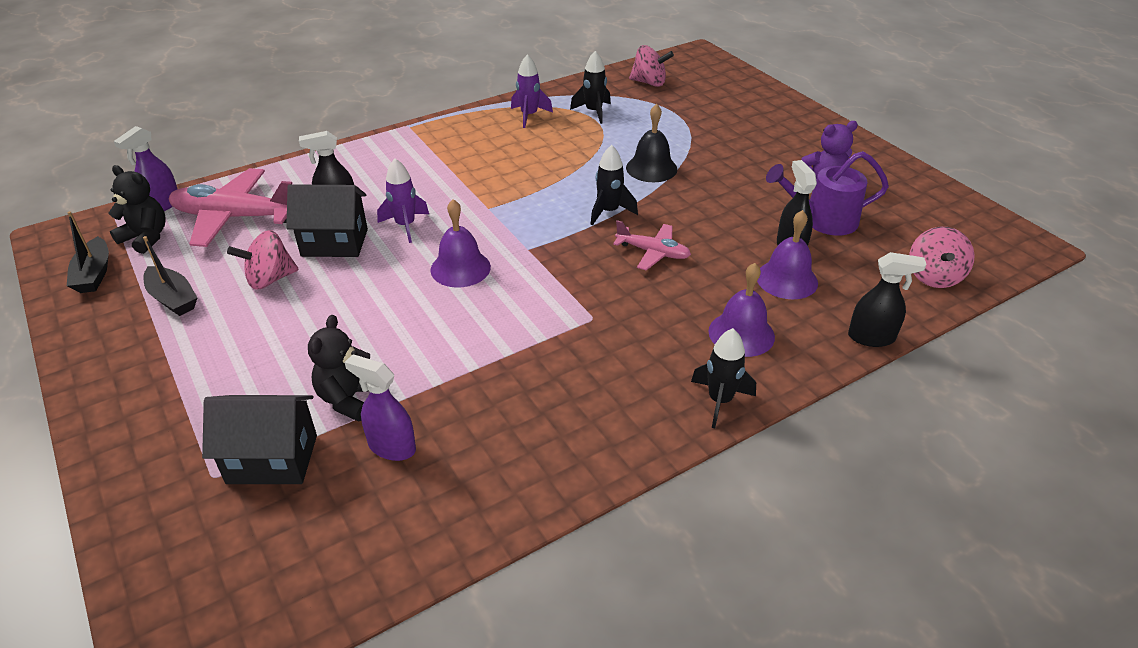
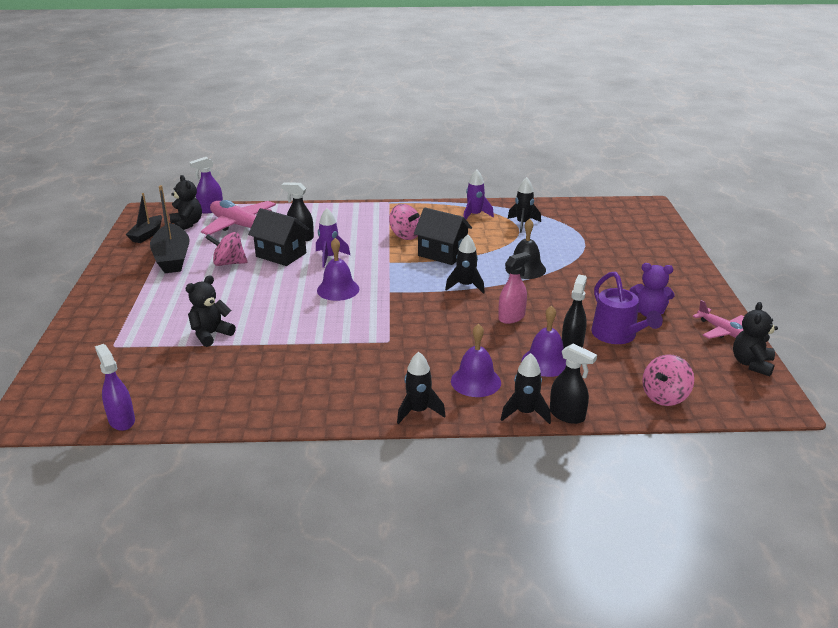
camera: 30 degrees right, 10 degrees down
black boat [143,236,197,316] -> black boat [150,185,189,273], size x1.63
black house [202,395,317,484] -> black house moved to [414,207,472,265]
purple spray bottle [344,354,416,461] -> purple spray bottle moved to [95,344,135,431]
pink plane [613,220,691,270] -> pink plane moved to [693,300,744,339]
pink spinning top [629,45,674,87] -> pink spinning top moved to [389,204,420,240]
purple watering can [766,151,889,235] -> purple watering can turned 135 degrees counterclockwise [592,272,663,344]
none -> pink spray bottle [498,252,531,324]
none -> black rocket [501,353,551,424]
none -> black teddy bear [733,302,778,376]

